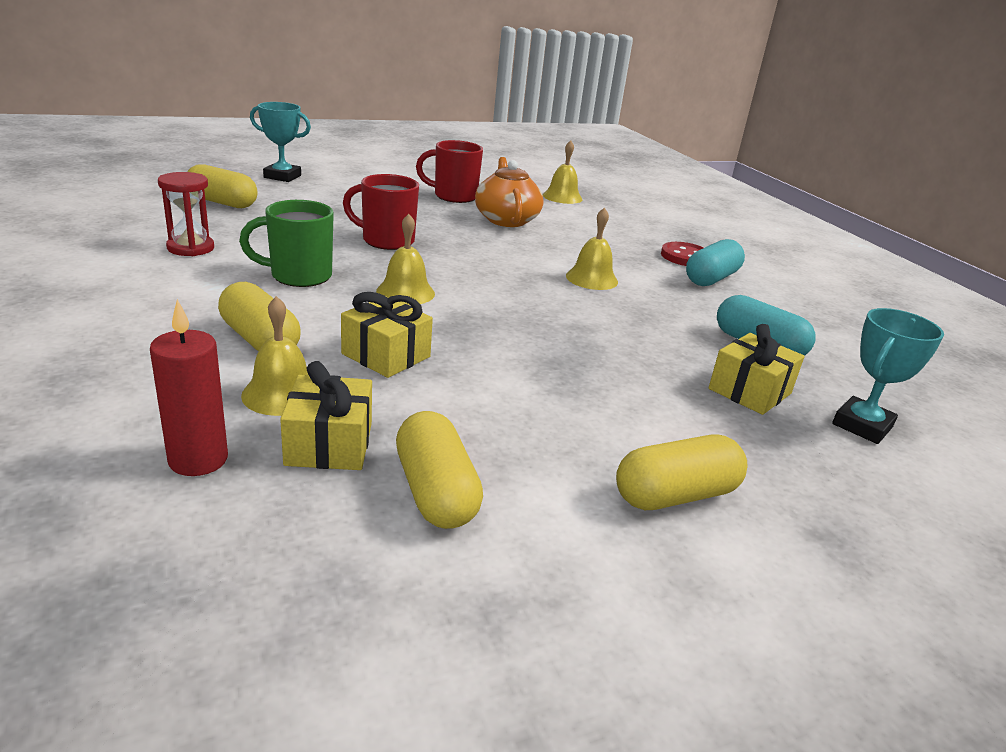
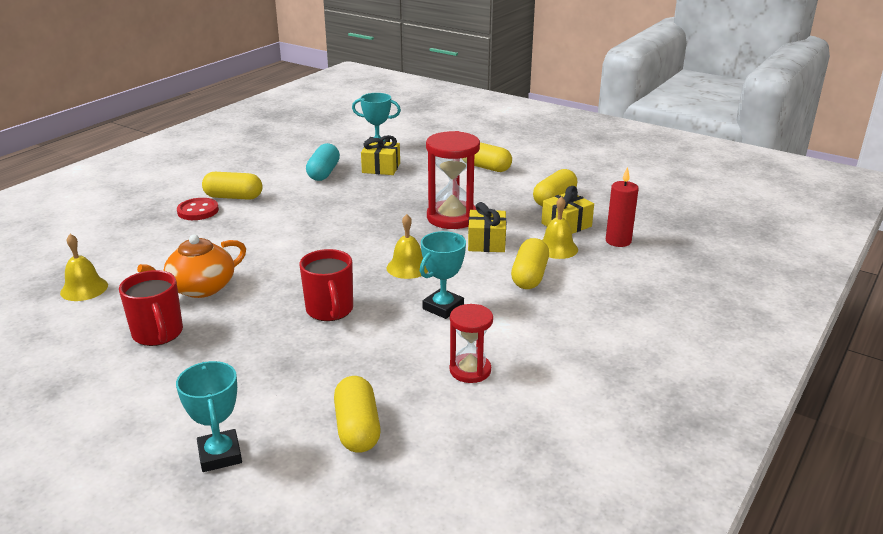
camera: 120 degrees left, 0 degrees up
green mug [239,200,334,287] -> turquoise trophy [420,231,466,319]
yellow bell [566,207,618,290] -> none
turquoise capsule [686,239,745,286] -> yellow capsule [202,172,263,200]
none -> red hourglass [426,131,480,229]

